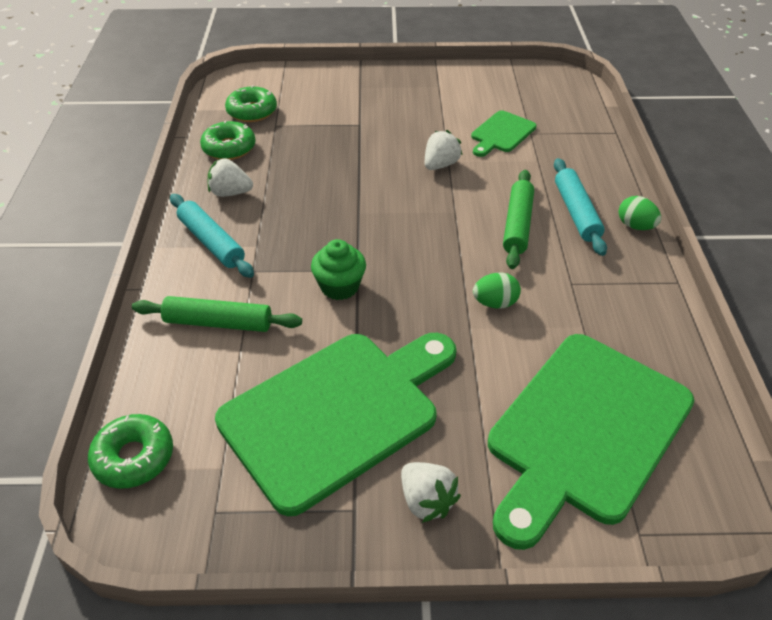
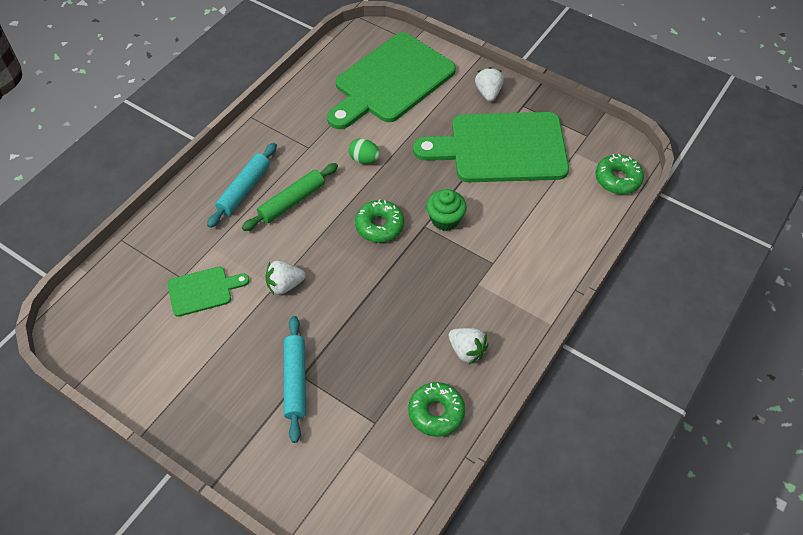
camera: 145 degrees left, 10 degrees up
green rolling pin [132,296,302,332] -> none
turquoise rolling pin [170,194,254,278] -> turquoise rolling pin moved to [284,316,306,443]
green donut [225,85,277,122] -> green donut moved to [355,199,404,243]
green cutting board [488,334,694,550] -> green cutting board turned 150 degrees clockwise [327,32,456,129]
green egg [618,196,661,230] -> none

